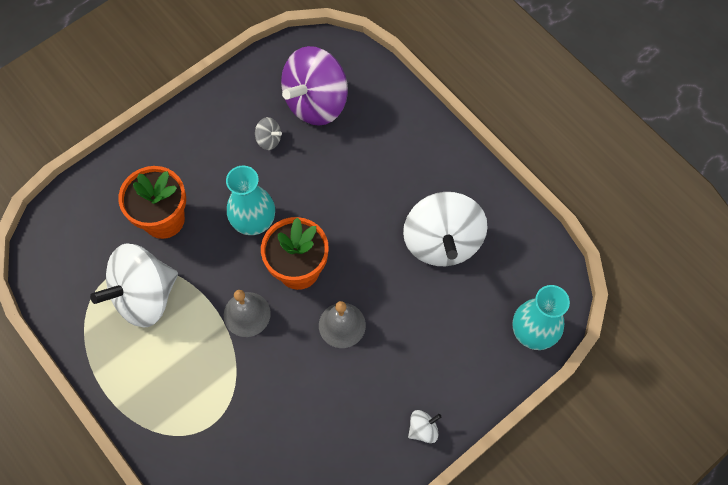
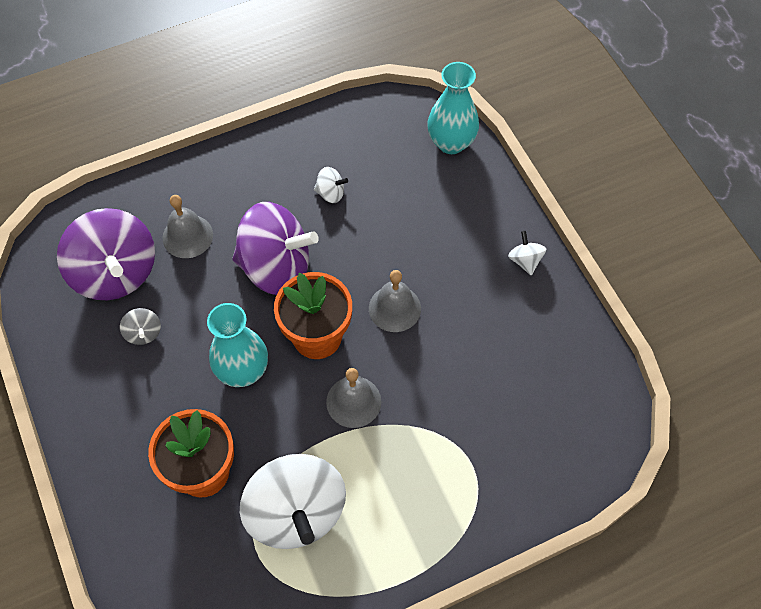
camera: 75 degrees left, 5 degrees down
grey spinning top [255,117,282,150] -> grey spinning top turned 120 degrees clockwise [120,308,161,345]
white spinning top [403,192,488,266] -> white spinning top [314,167,348,203], size x0.41
none -> grey bell [162,195,213,258]
none -> purple spinning top [232,202,319,295]

